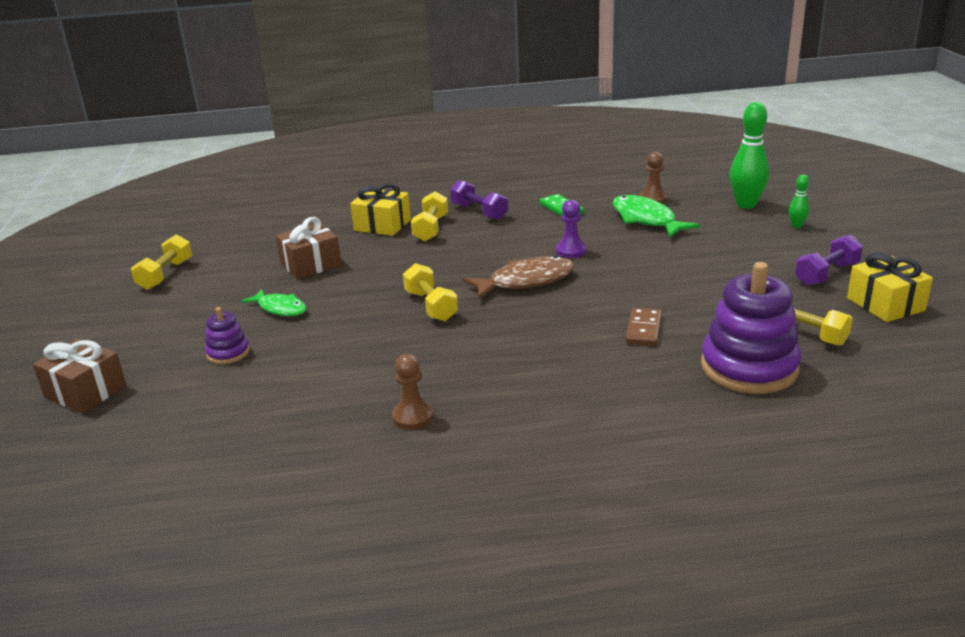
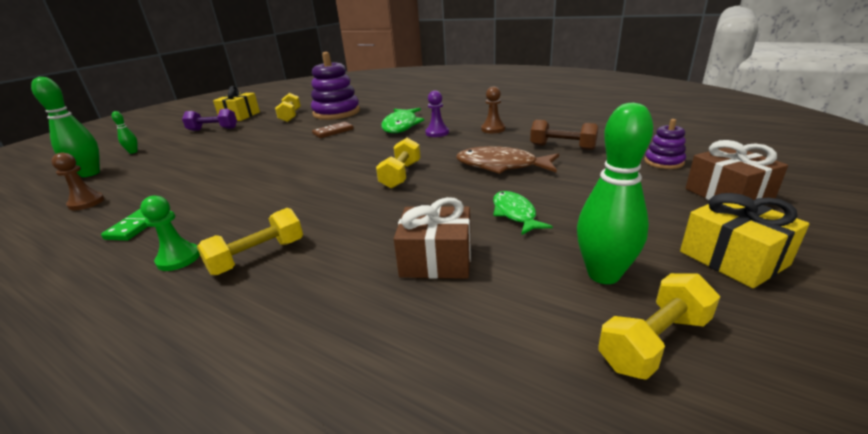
camera: 140 degrees left, 0 degrees up
purple stacking toy [205,307,250,364] -> purple stacking toy moved to [644,119,686,169]
yellow gift [350,183,411,236] -> yellow gift moved to [680,193,810,288]
purple dumbbell [450,180,508,220] -> green pawn [140,195,200,271]
brown fish [462,256,575,300] -> brown fish moved to [456,146,559,174]
purple pawn [556,200,587,258] -> purple pawn moved to [425,91,449,137]
green fish [612,195,700,238] -> green fish moved to [381,108,424,133]
none -> brown dumbbell [530,120,598,150]
none -> green bowling pin [577,103,653,284]

